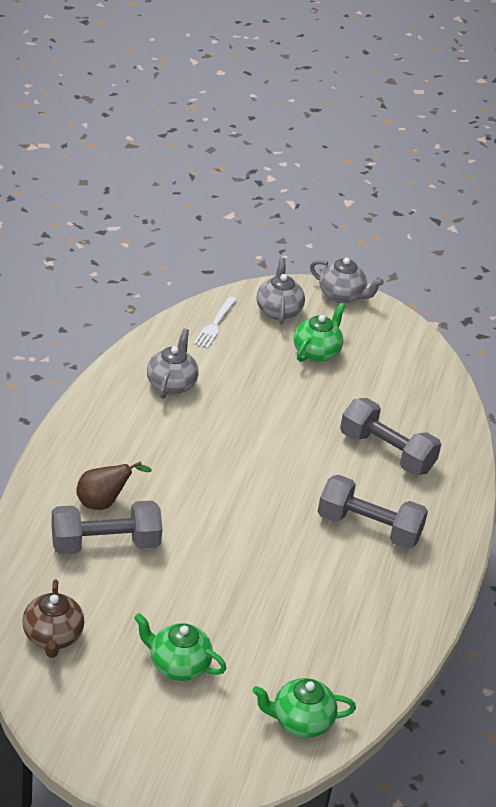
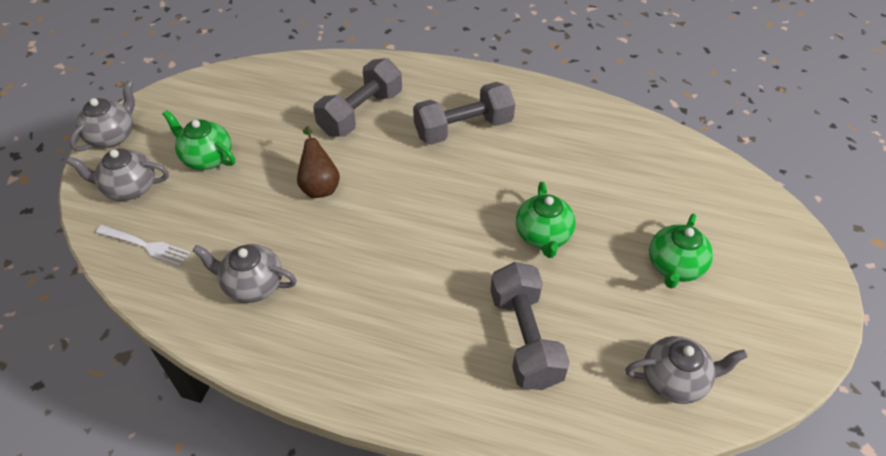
camera: 85 degrees left, 10 degrees up
brown teapot [22,580,84,658] -> grey teapot [625,336,748,404]
brown pear [76,461,152,510] -> brown pear moved to [297,126,340,198]
green teapot [252,678,356,738] -> green teapot moved to [516,182,576,258]
grey dumbbell [318,475,428,549] -> grey dumbbell turned 45 degrees clockwise [413,82,515,145]

